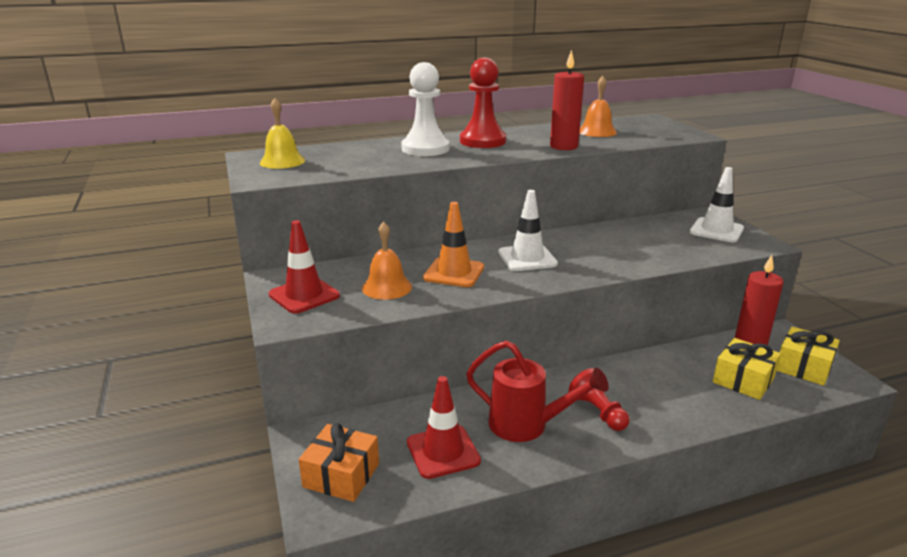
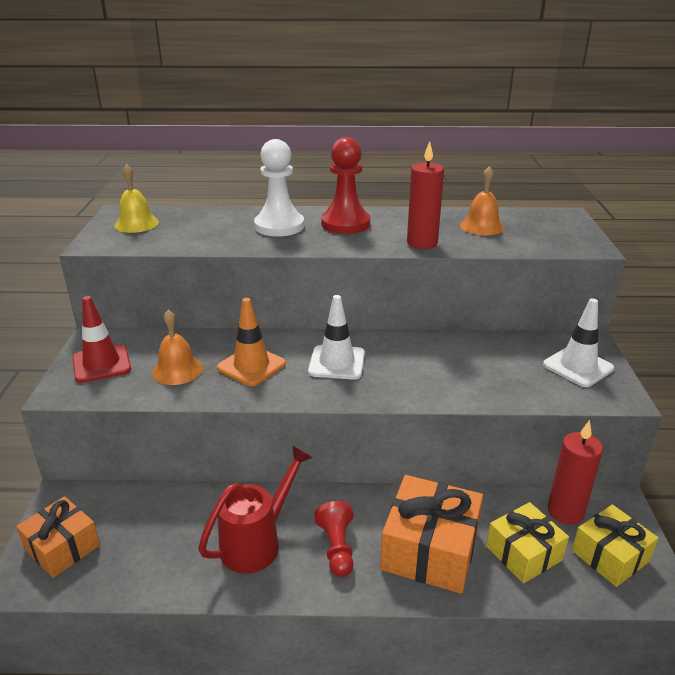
camera: 20 degrees right, 5 degrees up
red traffic cone [407,376,481,479] -> none
red watering can [466,340,609,442] -> red watering can turned 90 degrees counterclockwise [198,445,313,574]
none -> orange gift [380,475,483,594]

